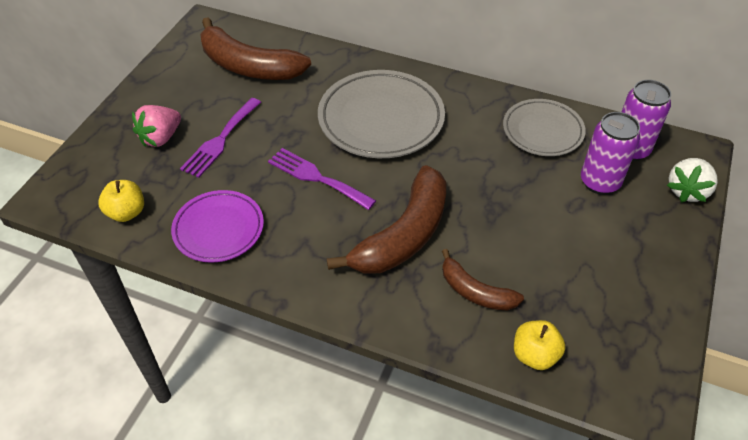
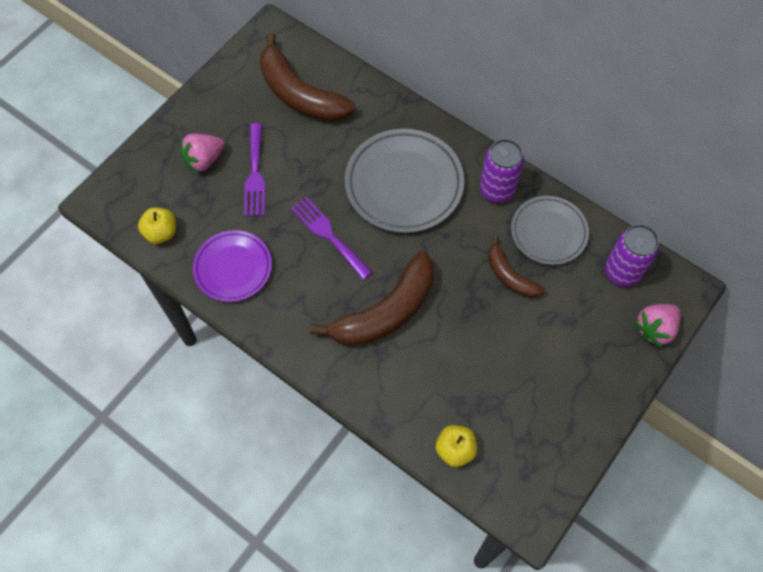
camera: 15 degrees right, 15 degrees up
purple fork [180,98,261,178] -> purple fork turned 45 degrees counterclockwise [244,123,265,217]
brown banana [442,249,524,311] -> brown banana moved to [488,235,545,298]
purple can [581,112,640,195] -> purple can moved to [480,139,524,203]
white strawberry [667,158,718,203] -> pink strawberry [634,304,680,348]

